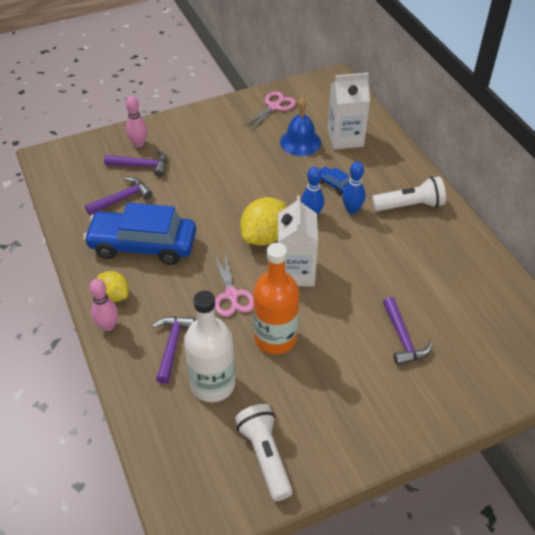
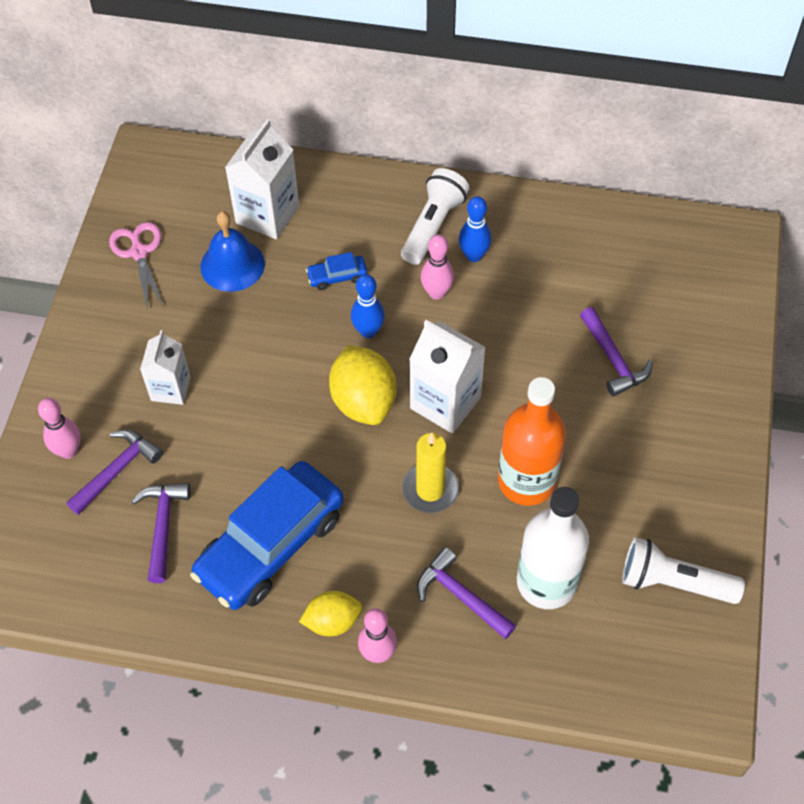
camera: 55 degrees left, 10 degrees up
pink scissors [214,252,254,317] -> yellow candle [402,433,459,513]
blue bowling pin [342,162,365,214] -> blue bowling pin moved to [459,196,492,262]
purple hammer [383,297,433,365] -> purple hammer turned 45 degrees clockwise [580,307,653,396]
none -> white carton [140,330,191,405]
none -> pink bowling pin [421,234,454,300]

